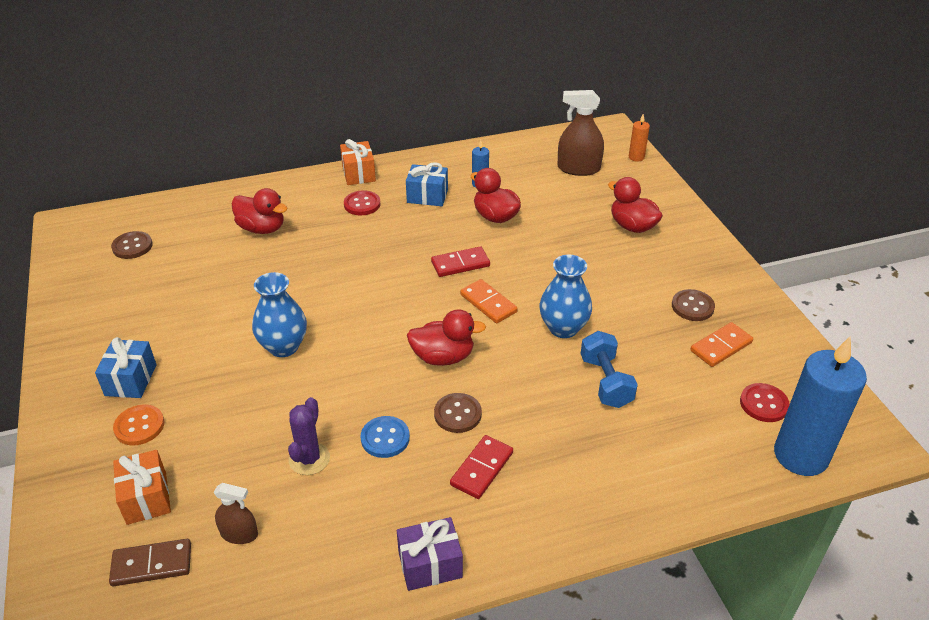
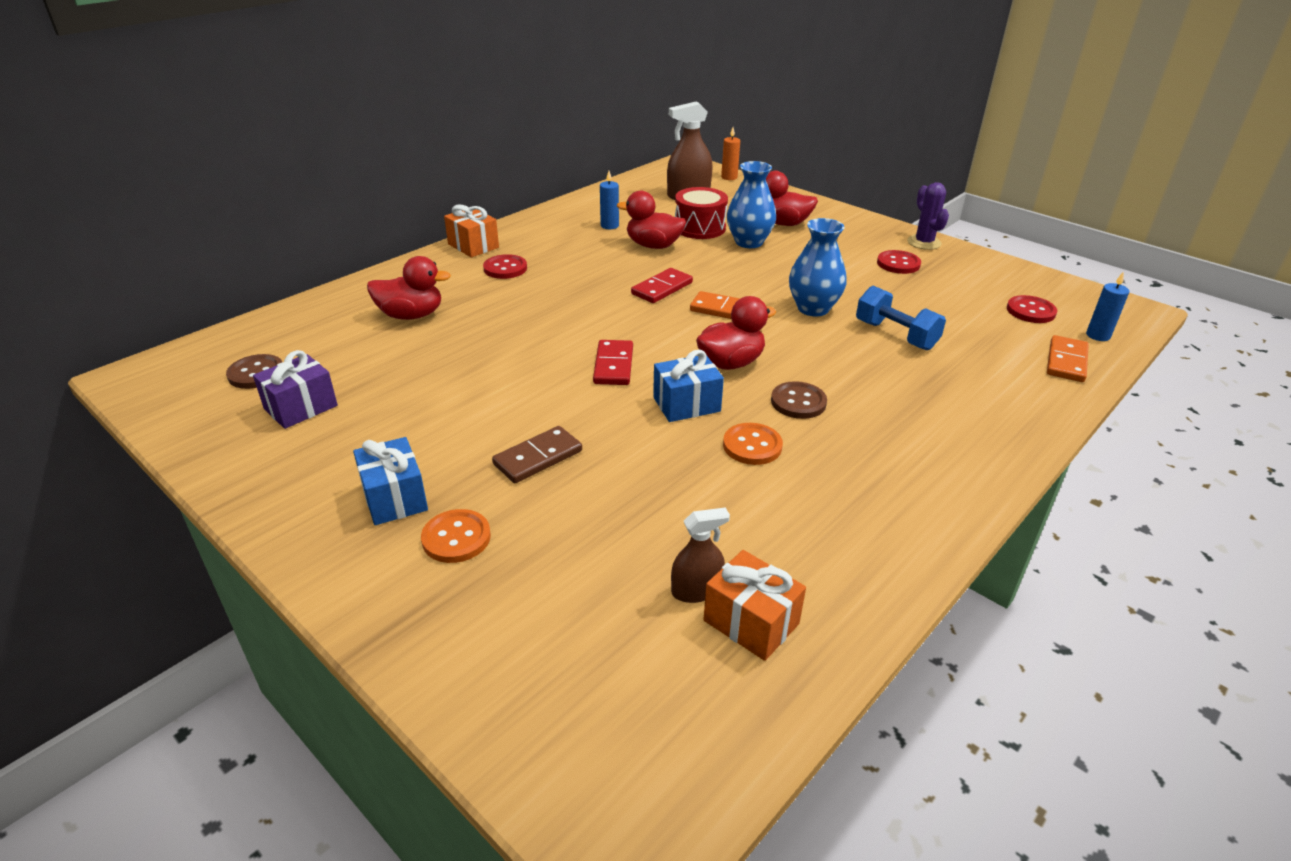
camera: 30 degrees left, 5 degrees down
brown domino [109,539,191,586] -> brown domino moved to [492,426,582,483]
orange gift [113,450,171,525] -> orange gift moved to [703,550,806,661]
blue vase [252,272,307,357] -> blue vase moved to [727,161,776,248]
purple cactus [288,397,330,475] -> purple cactus moved to [907,182,949,250]
blue button [360,416,410,458] -> orange button [723,423,783,465]
purple gift [397,517,463,591] -> purple gift moved to [253,350,338,429]
blue gift [406,162,448,206] -> blue gift moved to [653,350,724,422]
red domino [450,435,513,499] -> red domino moved to [593,340,633,385]
brown button [672,289,715,321] -> red button [877,250,921,274]
orange domino [690,322,753,367] -> orange domino moved to [1047,335,1089,382]
blue candle [774,337,867,476] -> blue candle [1086,271,1129,341], size x0.44
none -> red drum [675,187,728,239]

